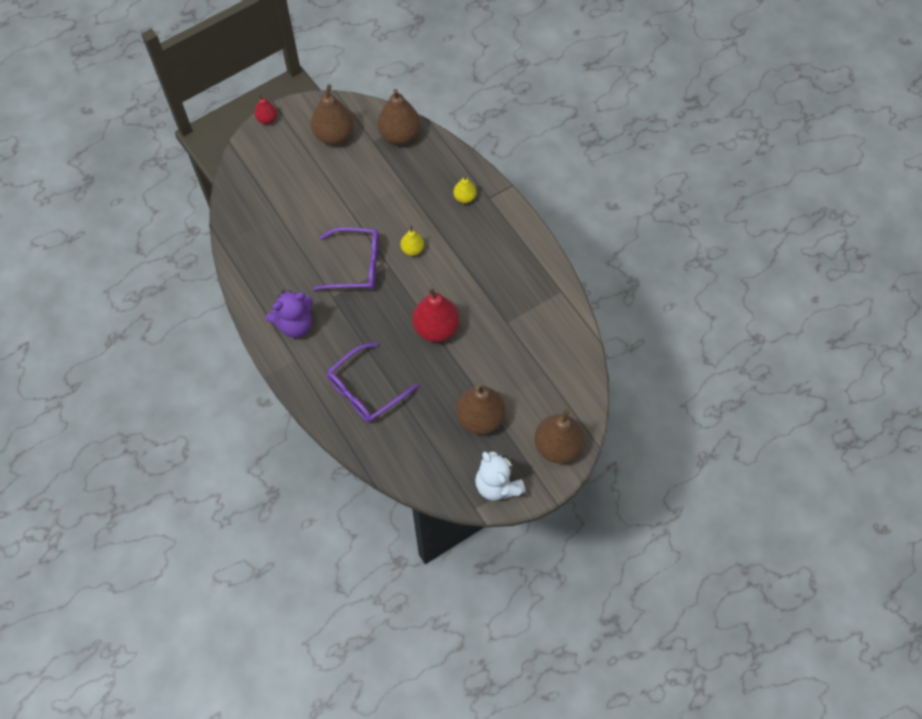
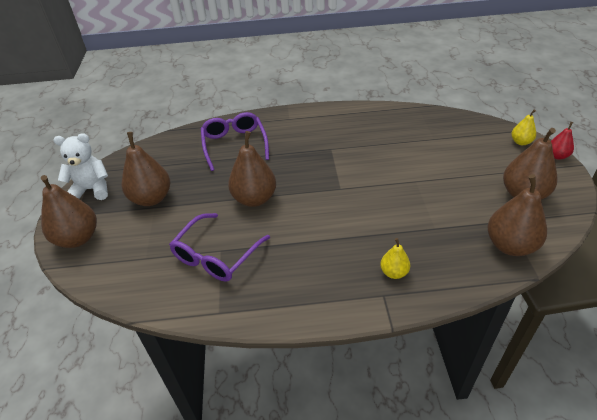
camera: 120 degrees right, 20 degrees down
purple teddy bear [266,290,313,338] -> none
purple glasses [313,227,379,290] -> purple glasses moved to [169,213,270,282]
yellow pear [400,225,424,256] -> yellow pear moved to [511,109,536,145]
red pear [412,287,460,342] -> brown pear [228,131,276,207]

